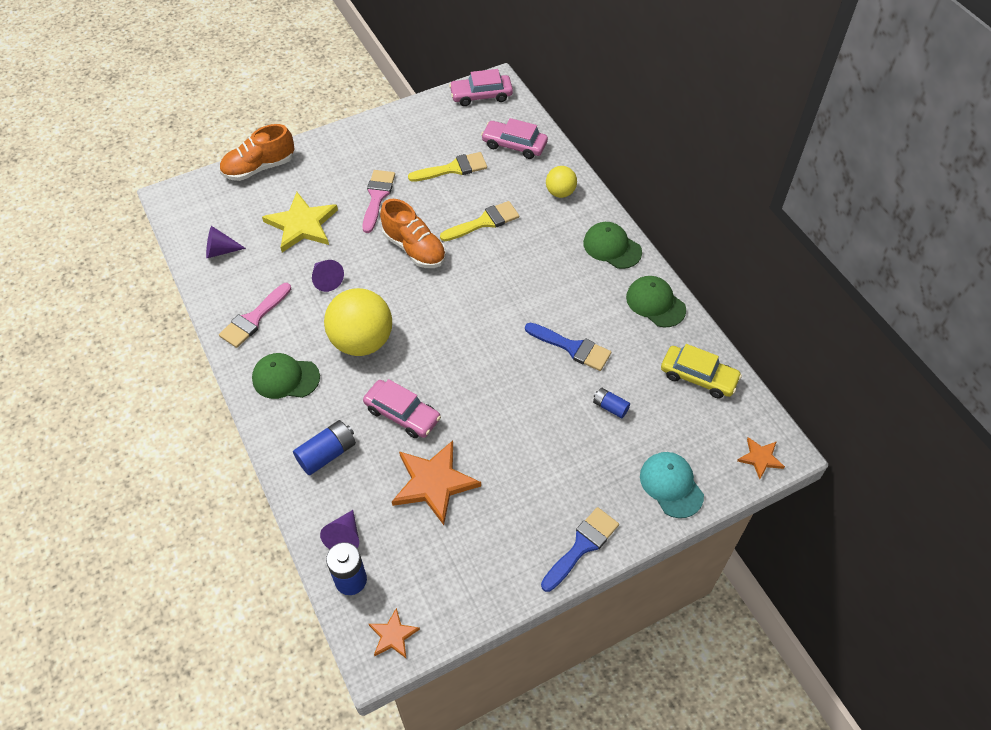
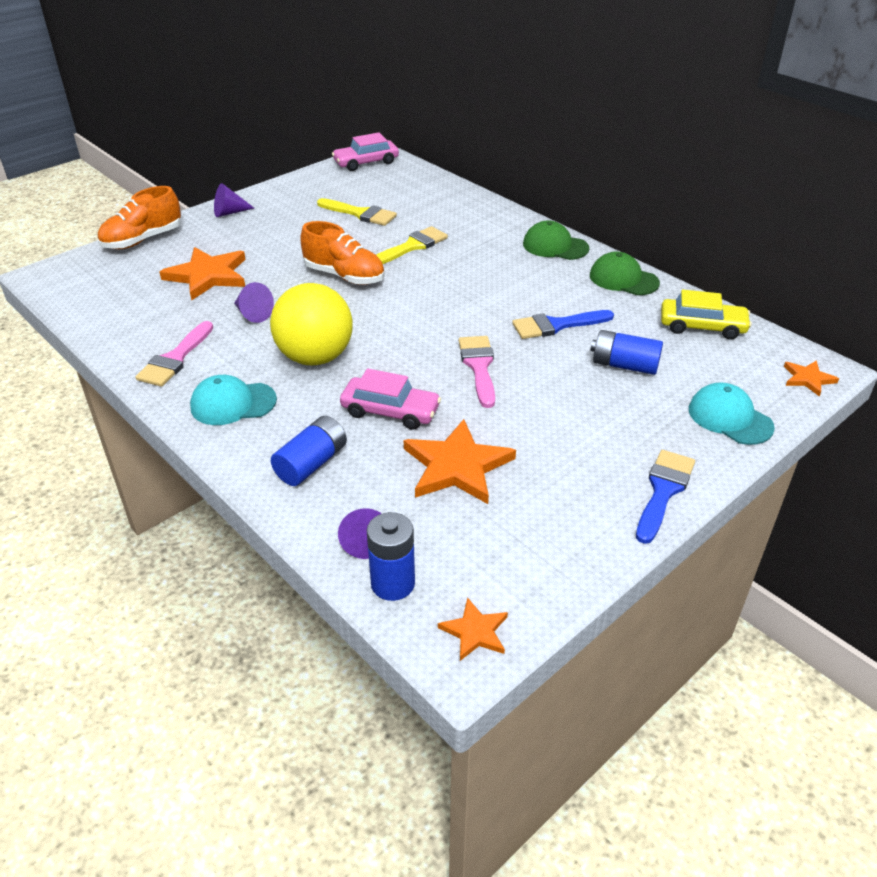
camera: 15 degrees left, 15 degrees down
purple cone [206,226,246,258] -> purple cone moved to [214,183,254,217]
green cap [252,353,320,399] -> turquoise cap [190,375,277,425]
yellow star [262,192,338,253] -> orange star [160,247,246,300]
pink brush [362,170,395,233] -> pink brush moved to [459,336,495,408]
yellow brush [408,152,487,182] -> yellow brush turned 60 degrees clockwise [317,198,397,226]
pink car [481,118,548,159] -> none
blue brush [525,323,611,371] -> blue brush turned 150 degrees clockwise [512,310,614,339]
yellow ball [546,166,577,198] -> none
blue battery [593,388,630,418] -> blue battery [590,330,663,375], size x1.62

